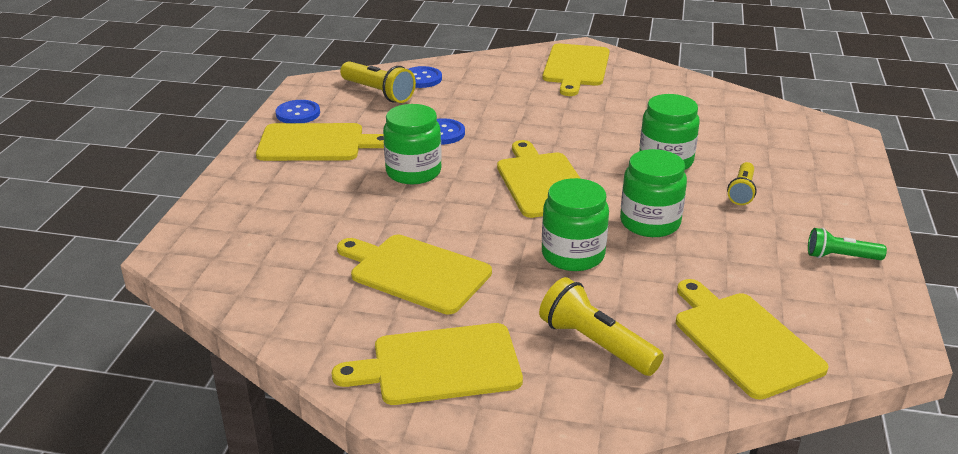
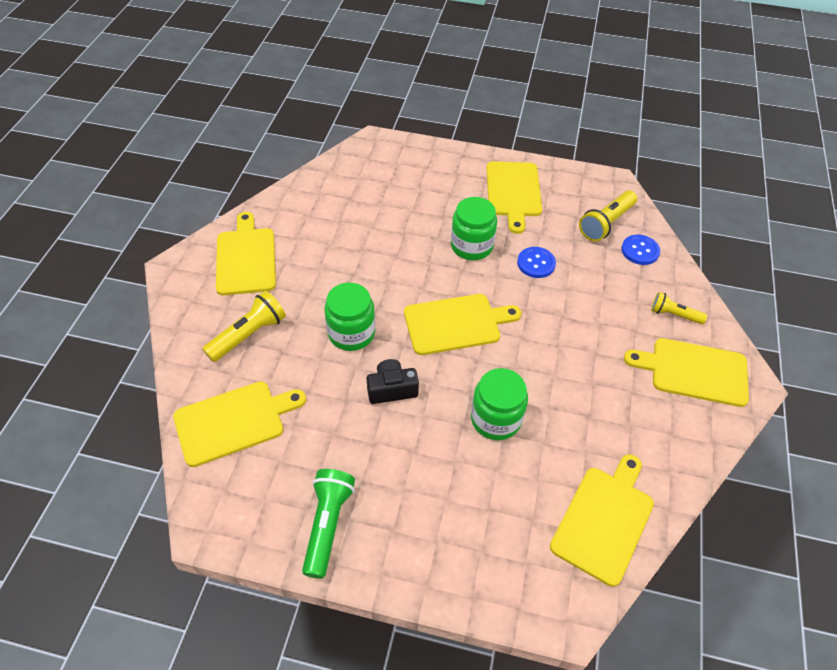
camera: 90 degrees right, 20 degrees up
blue button [275,100,320,123] -> none
yellow cutting board [337,235,492,314] -> yellow cutting board moved to [550,454,654,587]
green jar [620,149,687,237] -> black camera [366,359,419,404]
yellow flashlight [727,162,757,205] -> yellow flashlight moved to [651,292,707,324]
green flashlight [808,228,887,260] -> green flashlight [302,469,355,579], size x1.57

